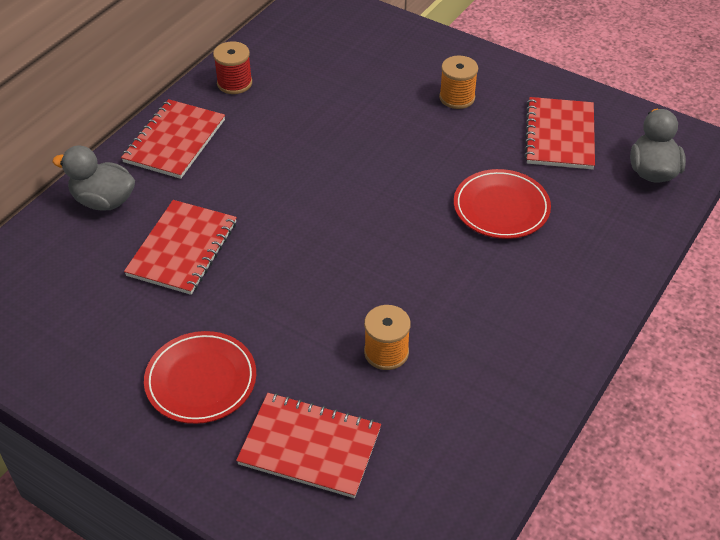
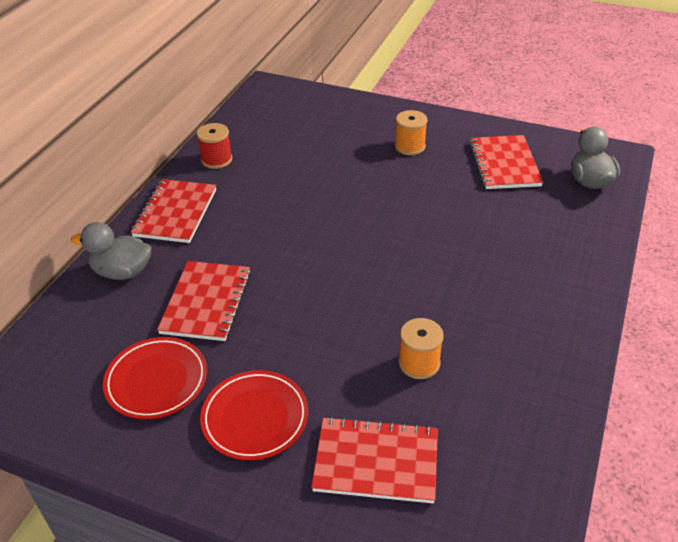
camera: 10 degrees left, 5 degrees down
red plate [454,169,551,239] -> red plate moved to [103,337,207,419]

